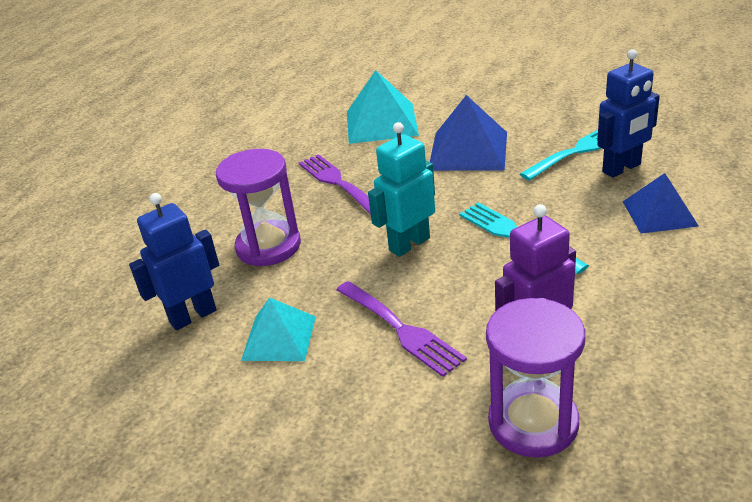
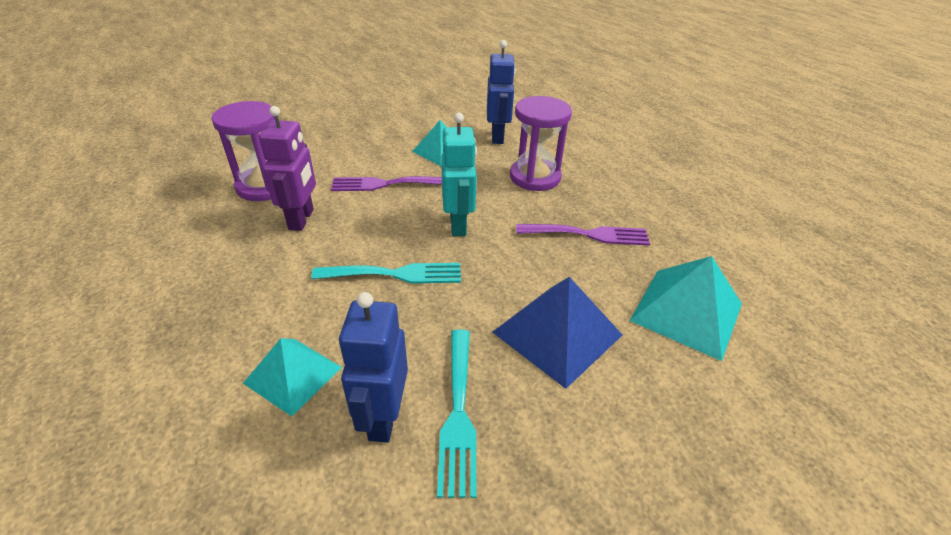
camera: 120 degrees right, 5 degrees up
blue pyramid [622,173,699,234] -> turquoise pyramid [243,338,342,416]

